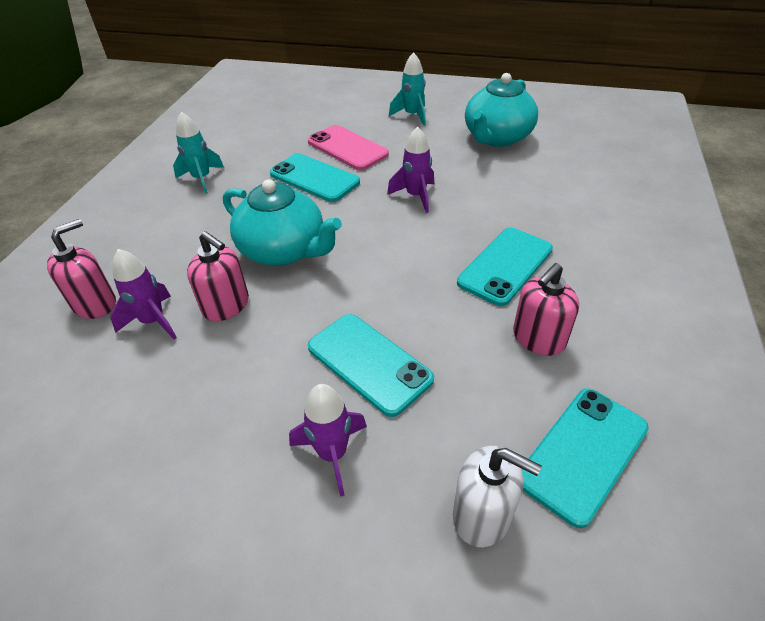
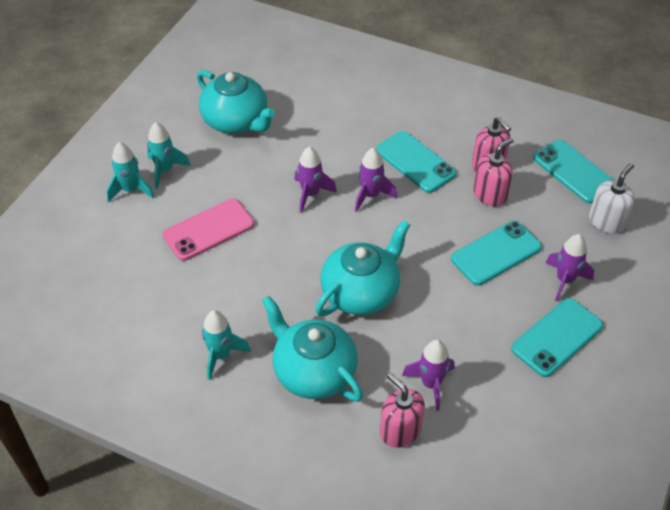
camera: 80 degrees left, 5 degrees up
pink soap dispenser [187,231,249,321] -> pink soap dispenser moved to [473,138,514,206]
turquoise phone [270,153,360,202] -> turquoise phone moved to [511,298,603,377]
none -> turquoise rocket [106,142,154,203]
none -> turquoise teapot [262,296,363,402]
none -> purple rocket [355,148,397,212]

